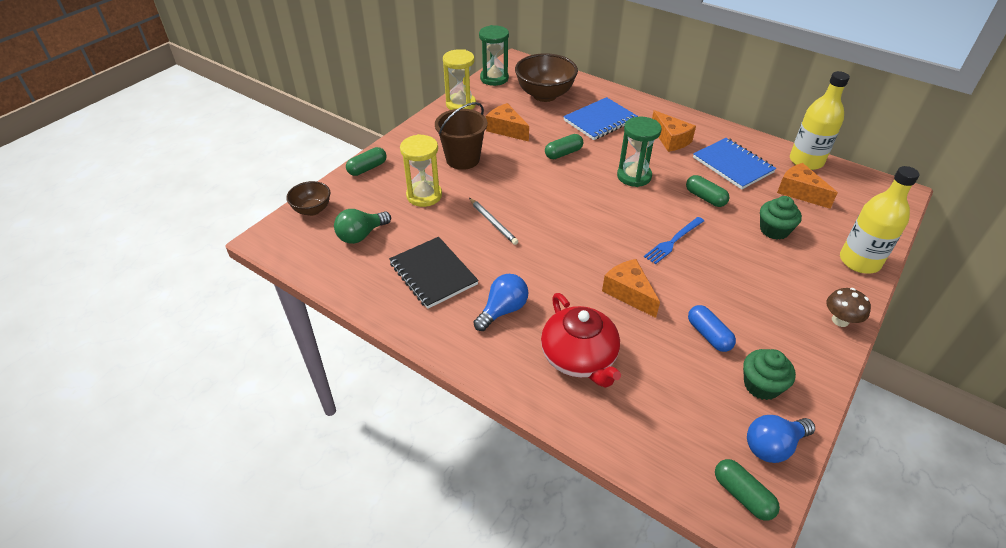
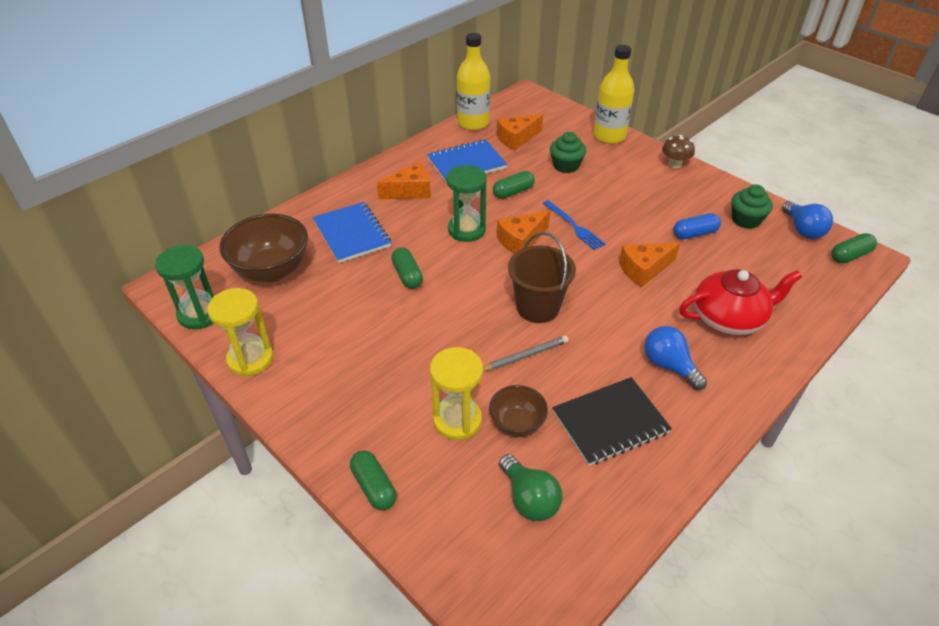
camera: 80 degrees left, 0 degrees up
brown bowl [286,181,330,216] -> brown bowl moved to [489,385,548,437]
brown bucket [435,102,487,170] -> brown bucket moved to [508,232,576,323]
orange cheese [486,103,529,142] -> orange cheese moved to [497,210,550,254]

